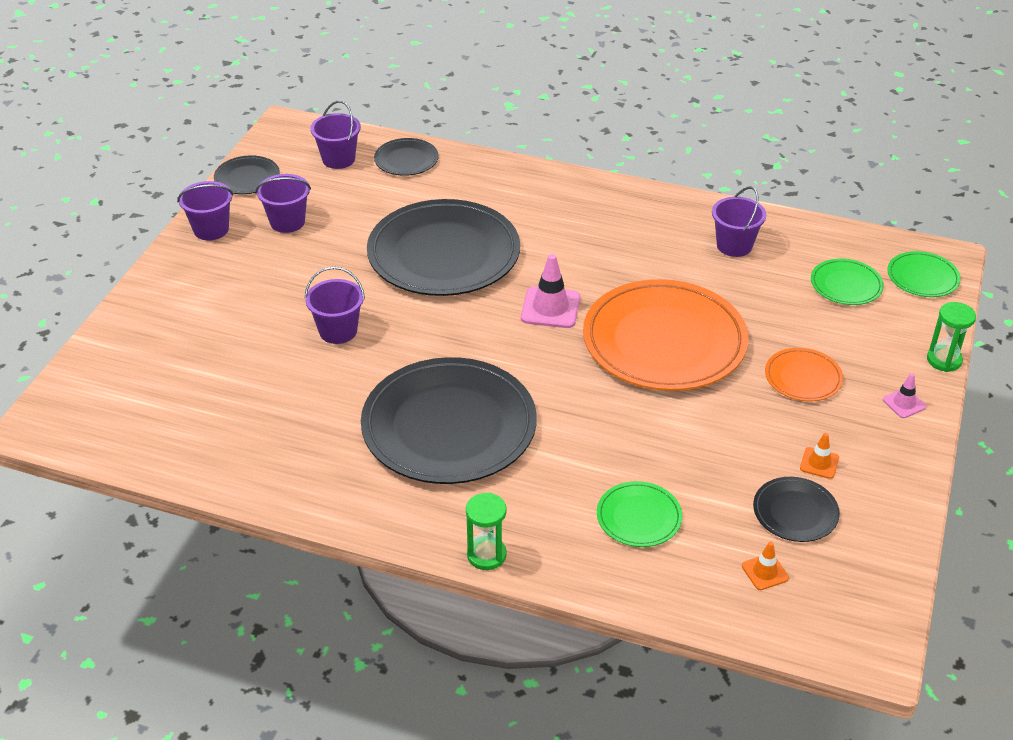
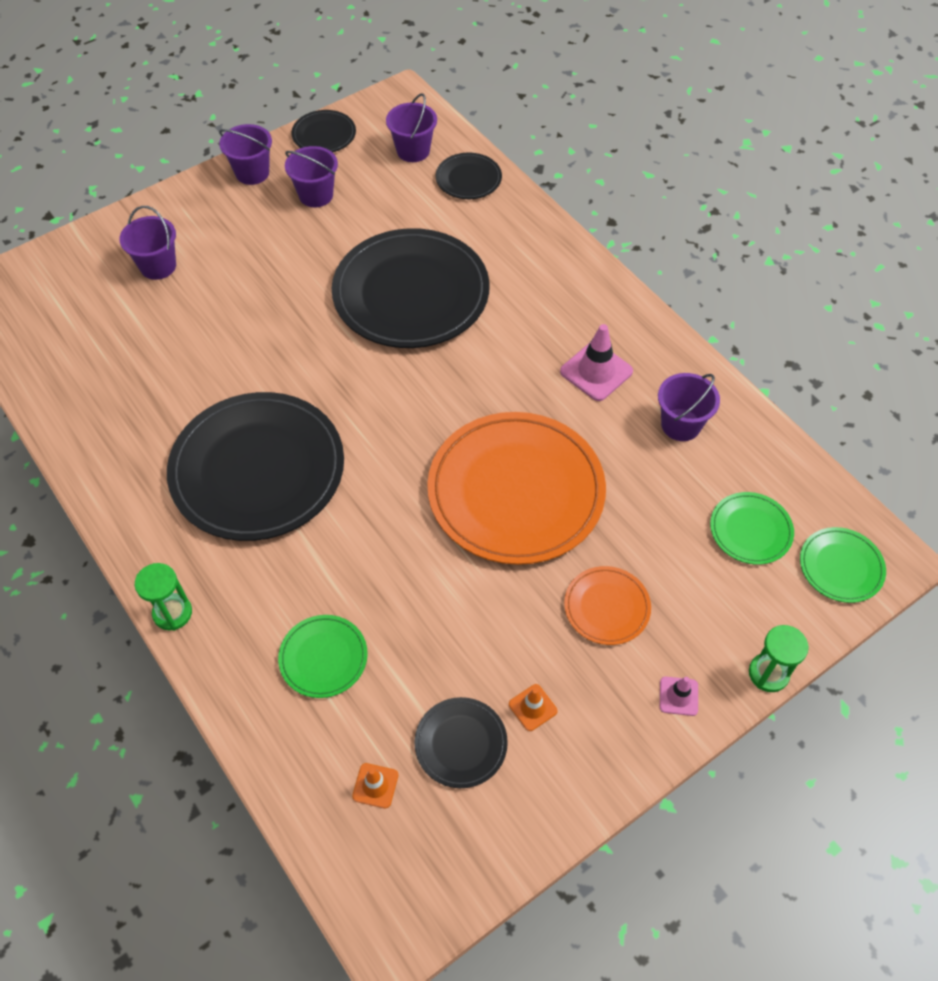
camera: 35 degrees right, 15 degrees up
purple bucket [305,267,365,344] -> purple bucket moved to [119,206,176,280]
pink traffic cone [521,254,580,328] -> pink traffic cone moved to [560,324,633,401]

